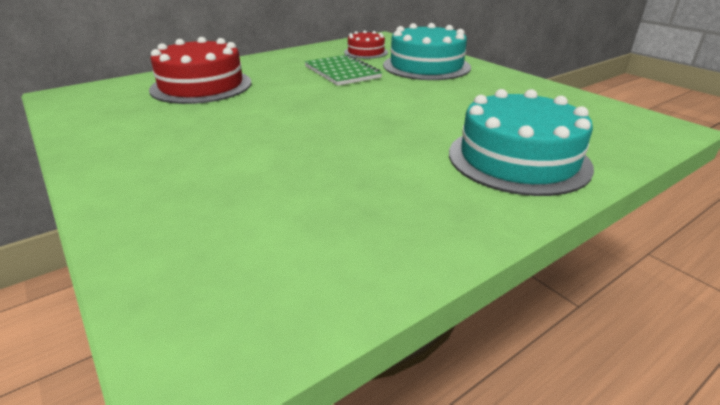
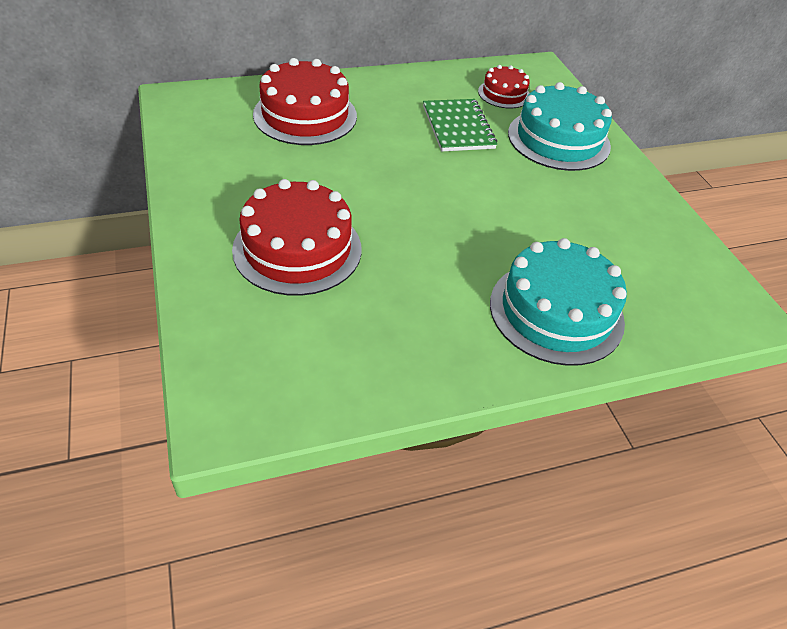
camera: 15 degrees right, 15 degrees up
none -> red cake [232,179,362,296]

